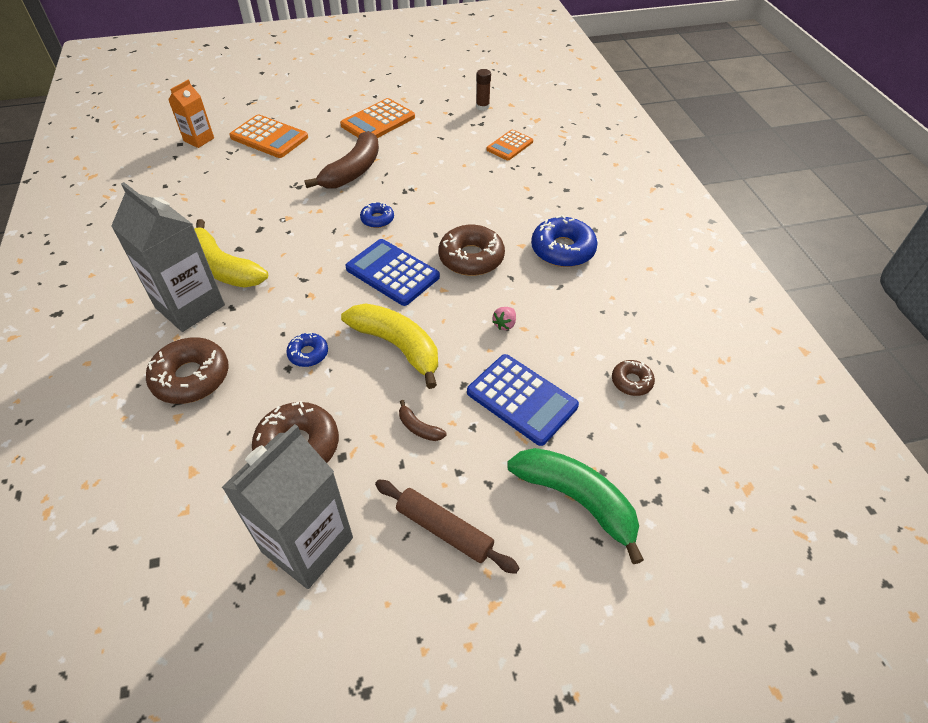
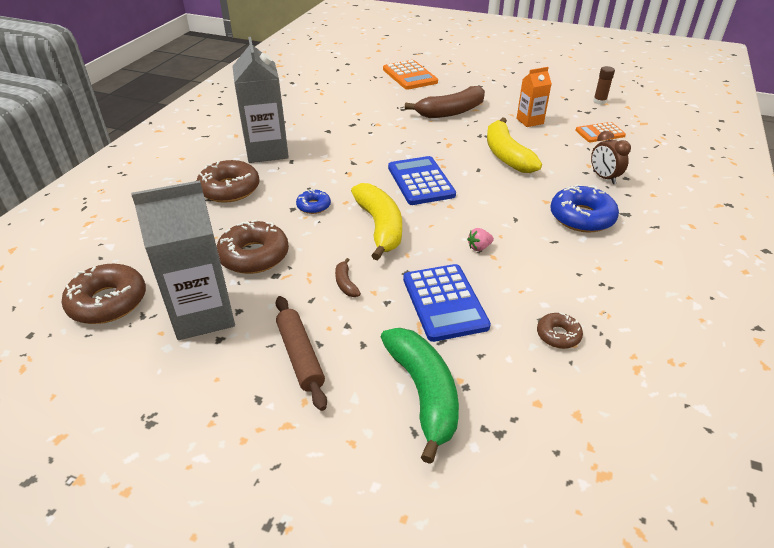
camera: 35 degrees right, 10 degrees down
orange carton [168,80,214,148] -> orange carton moved to [516,67,552,127]
yellow banana [194,219,268,288] -> yellow banana moved to [487,117,542,173]
orange calculator [340,98,415,138] -> none
blue donut [360,202,394,228] -> none
brown donut [439,225,505,276] -> brown donut moved to [62,264,146,324]
none -> brown clock [591,131,631,184]

